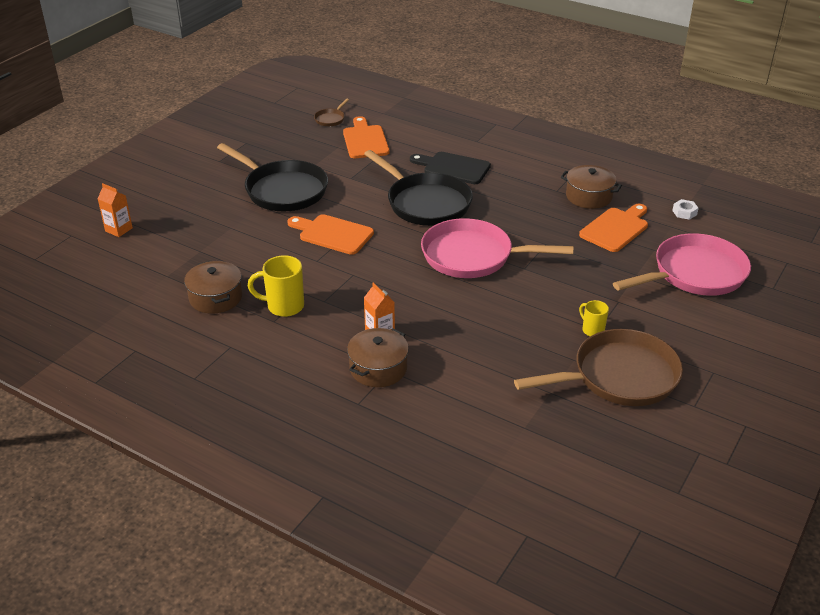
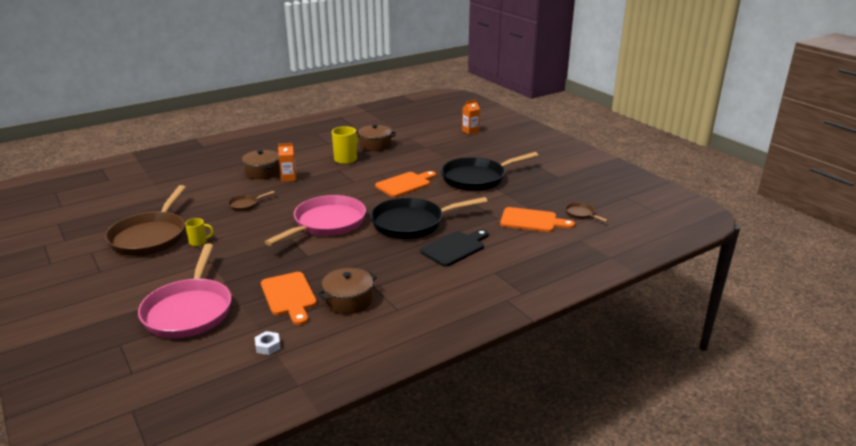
camera: 115 degrees right, 10 degrees down
none -> brown pan [228,191,275,211]

